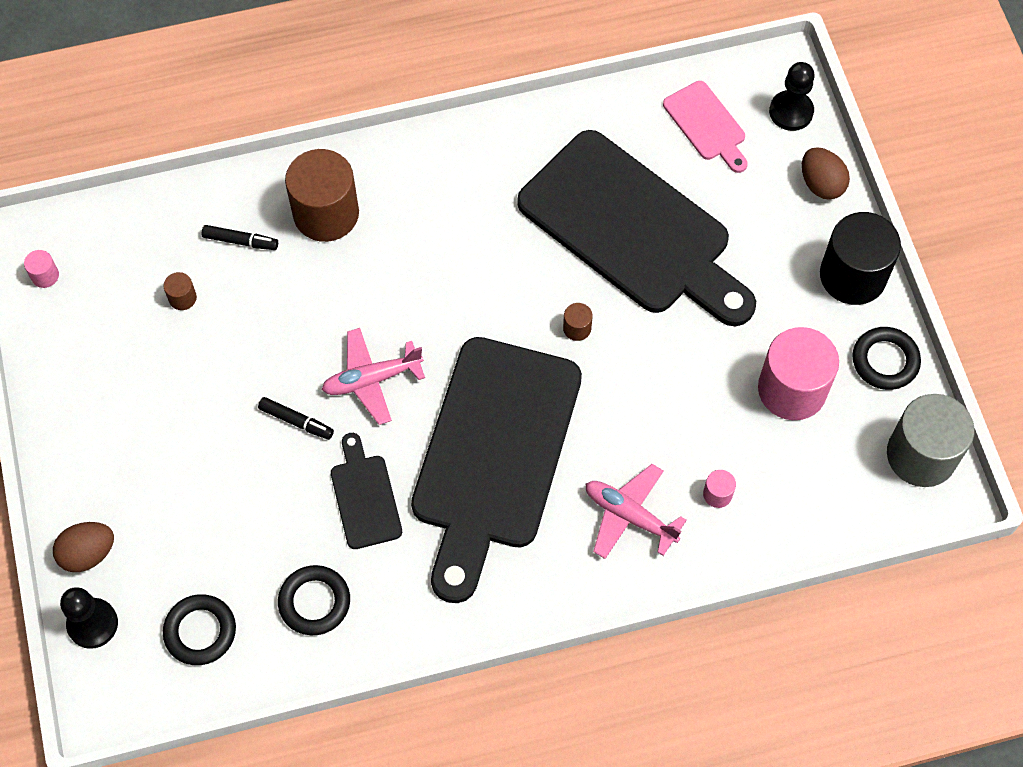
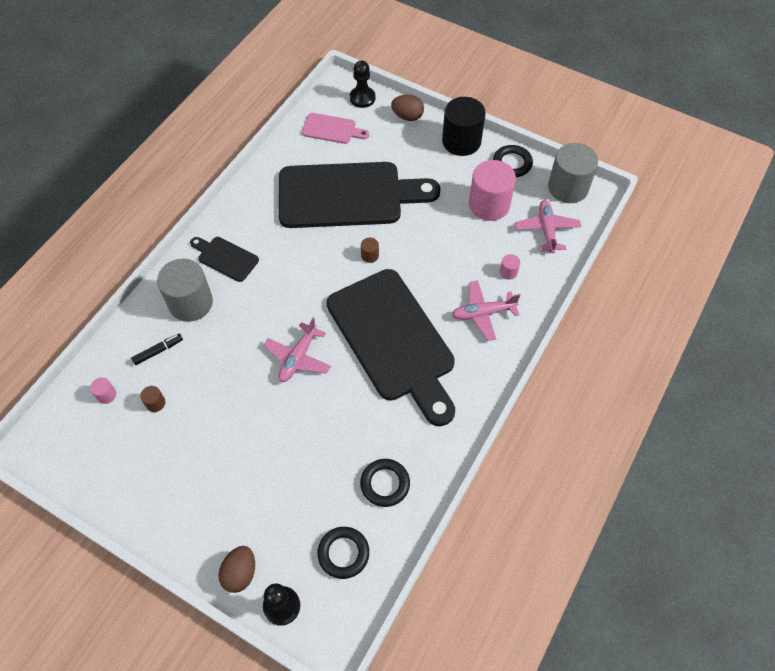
camera: 45 degrees left, 5 degrees down
pink cylinder [24,250,59,288] -> pink cylinder moved to [90,377,116,404]
black marker [258,397,334,440] -> none
brown cylinder [285,149,359,242] -> grey cylinder [157,259,213,322]
black cutting board [331,433,402,549] -> black cutting board moved to [190,237,259,282]
none -> pink plane [515,200,581,253]

